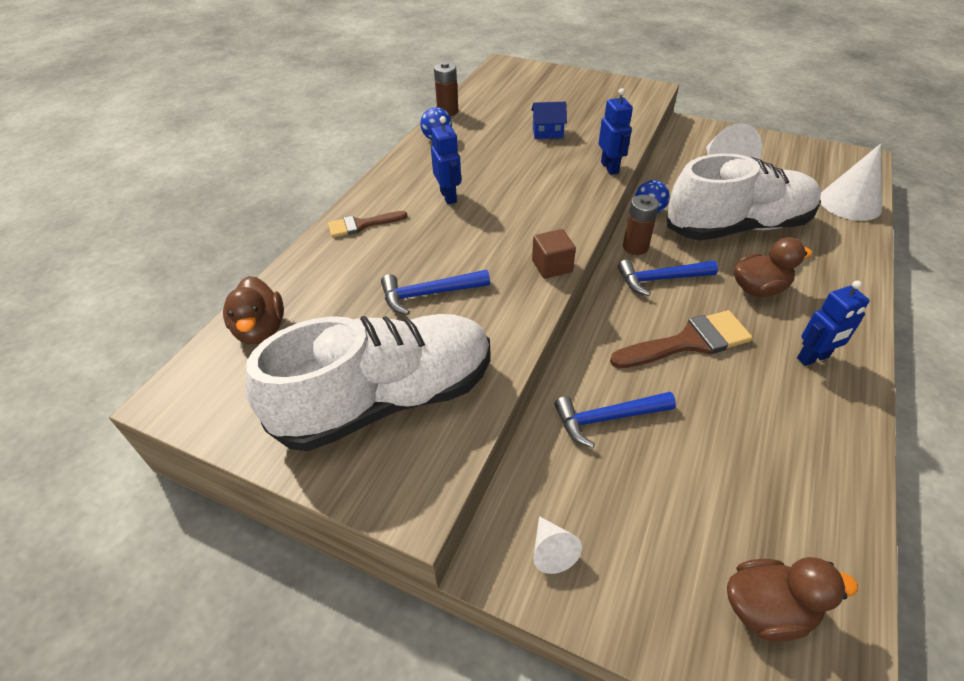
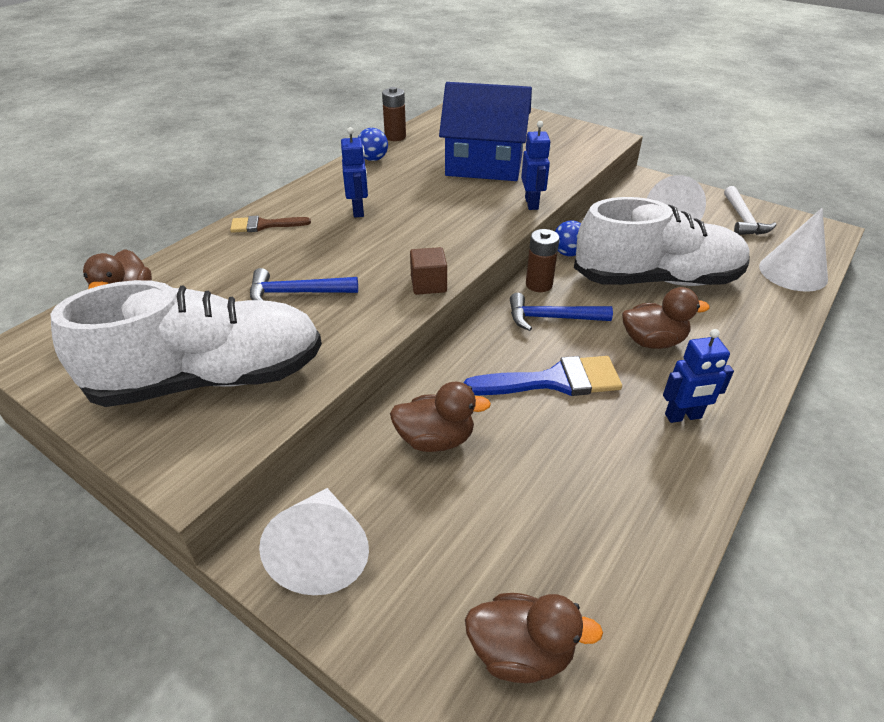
camera: 10 degrees right, 5 degrees down
blue house [531,101,567,139] -> blue house [439,82,532,181], size x2.44
white cone [533,516,582,574] -> white cone [259,488,369,595], size x1.93
blue hammer [554,392,676,448] -> brown duck [390,382,491,452]
brown brush [610,310,753,369] -> blue brush [464,356,622,396]
none -> white hammer [724,186,777,235]

